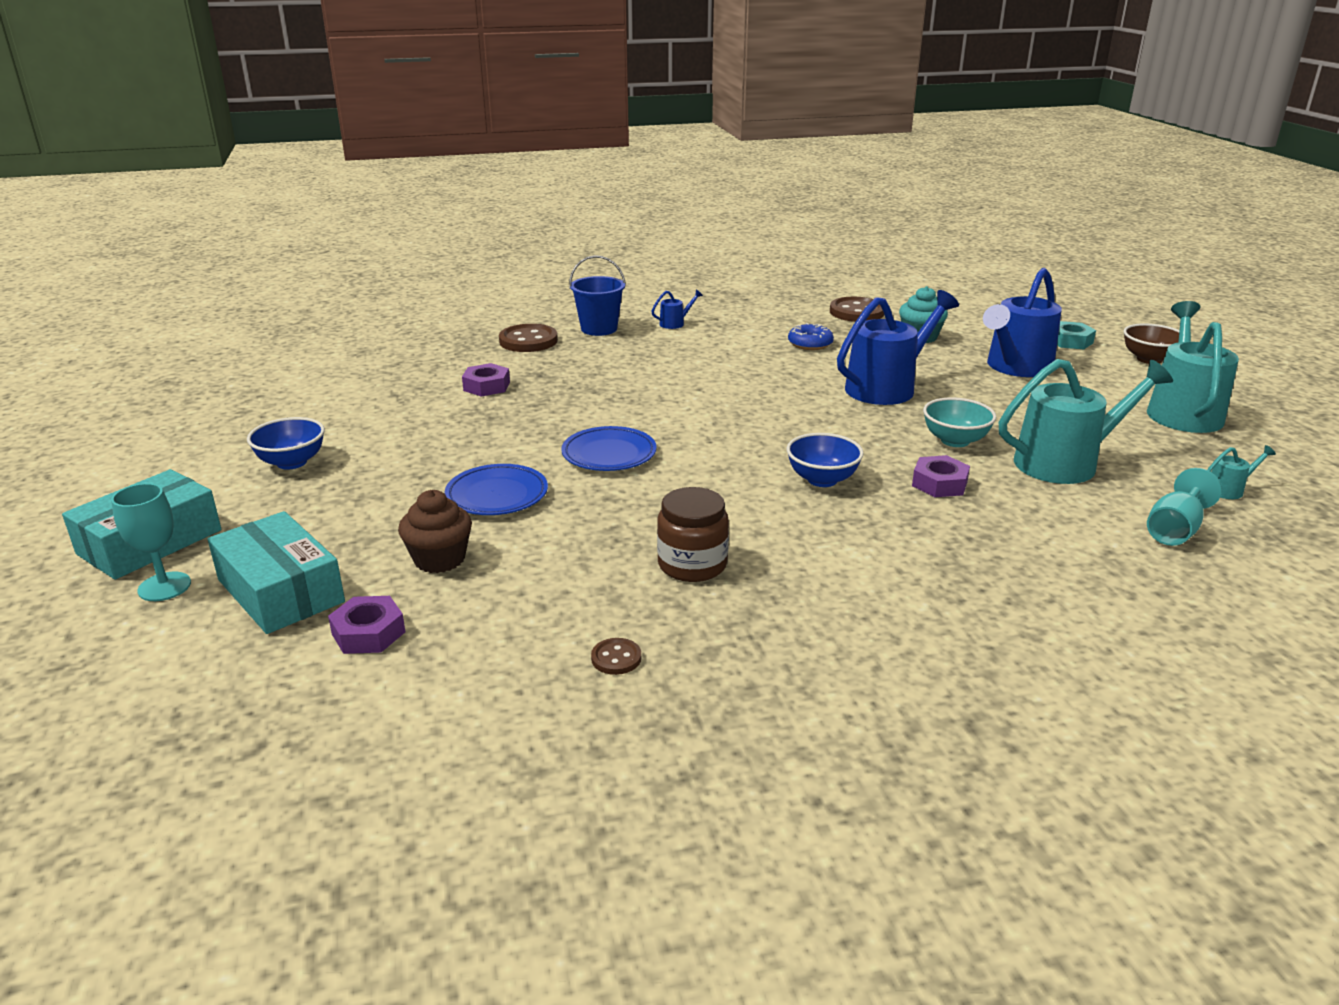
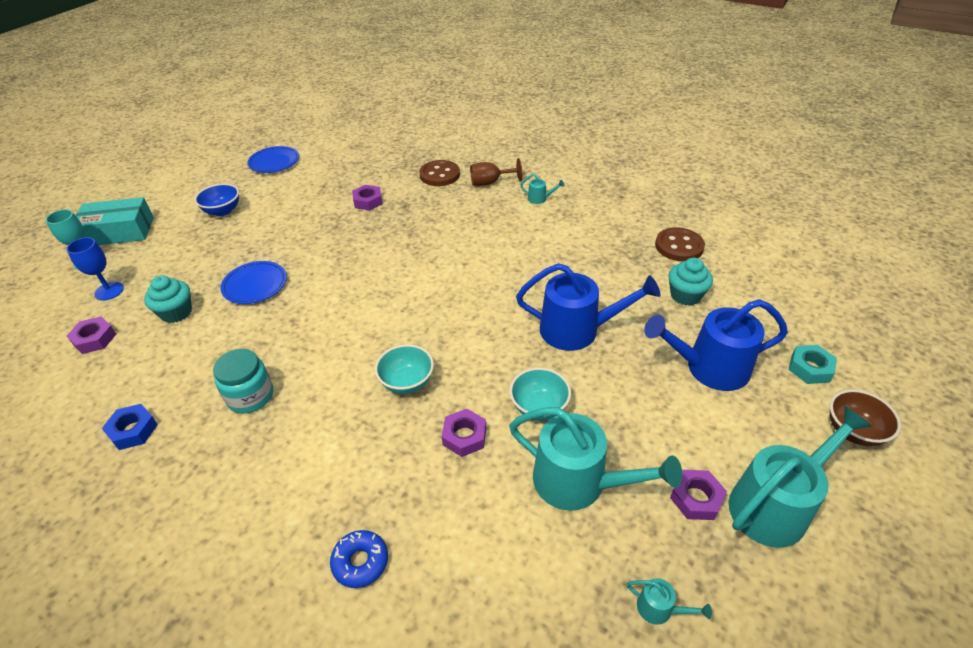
camera: 45 degrees right, 15 degrees up
turquoise box [208,511,345,634] -> blue goblet [66,237,124,300]
brown cupcake [398,490,472,573] -> turquoise cupcake [144,275,192,323]
blue plate [561,426,657,471] -> blue plate moved to [248,146,299,173]
blue bucket [569,255,626,336] -> brown goblet [470,158,522,186]
brown button [591,638,641,675] -> blue nut [102,404,158,450]
blue watering can [651,290,703,329] -> turquoise watering can [520,174,564,204]
brown jar [657,487,729,582] -> turquoise jar [213,349,273,414]
blue bowl [787,433,864,487] -> turquoise bowl [375,344,434,394]
blue donut [788,323,834,350] -> blue donut moved to [330,530,388,588]
turquoise goblet [1147,468,1222,546] -> none
none -> purple nut [670,470,727,520]

